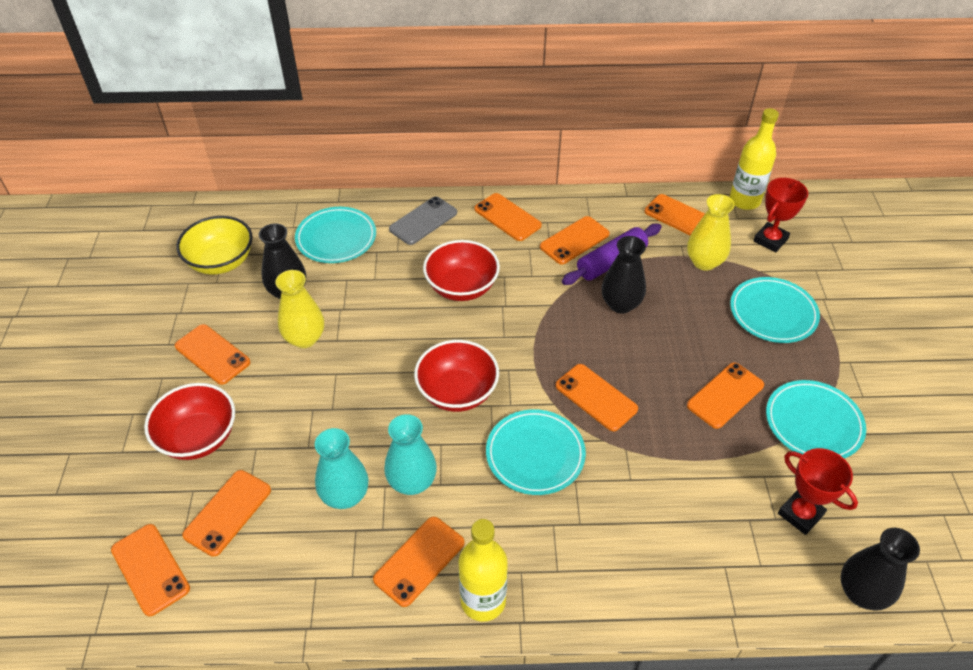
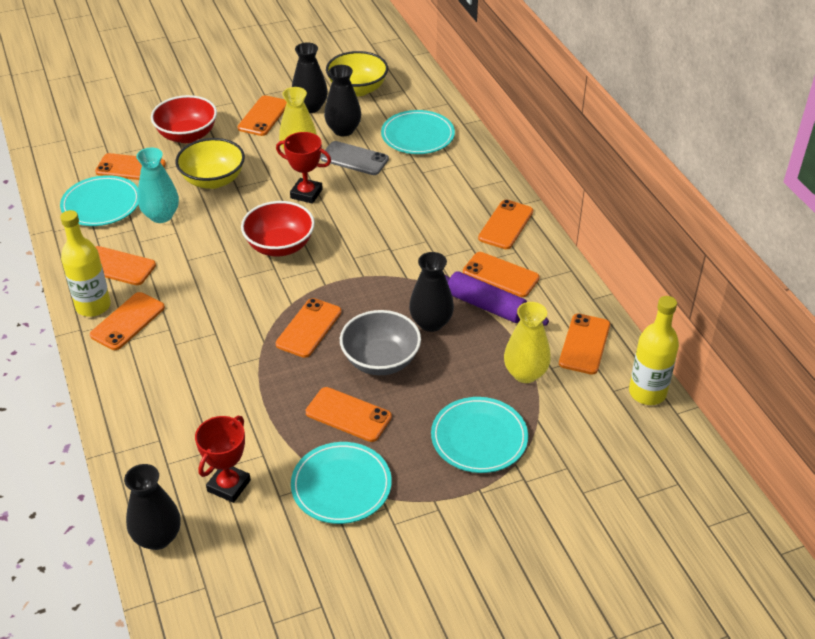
camera: 70 degrees right, 5 degrees down
orange phone [111,524,190,616] -> orange phone moved to [90,292,165,350]
turquoise vase [384,414,437,495] -> none
grey phone [389,196,457,245] -> grey phone moved to [320,141,389,175]
red bowl [423,240,500,301] -> none
turquoise plate [486,409,586,495] -> turquoise plate moved to [60,175,138,226]
red trophy [753,178,808,252] -> red trophy moved to [276,132,331,204]
none -> yellow bowl [175,138,245,189]
none -> black vase [292,42,328,113]
none -> grey bowl [340,310,421,375]

